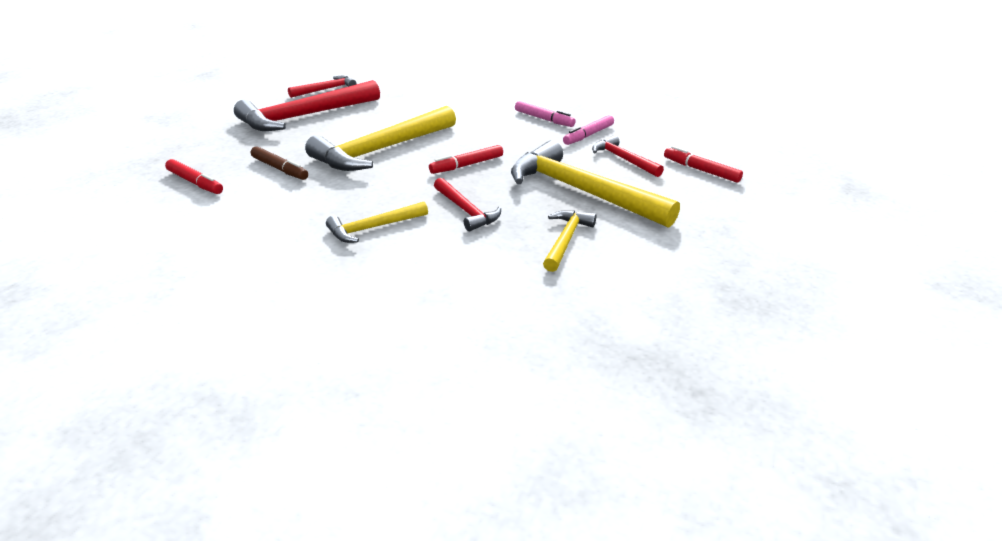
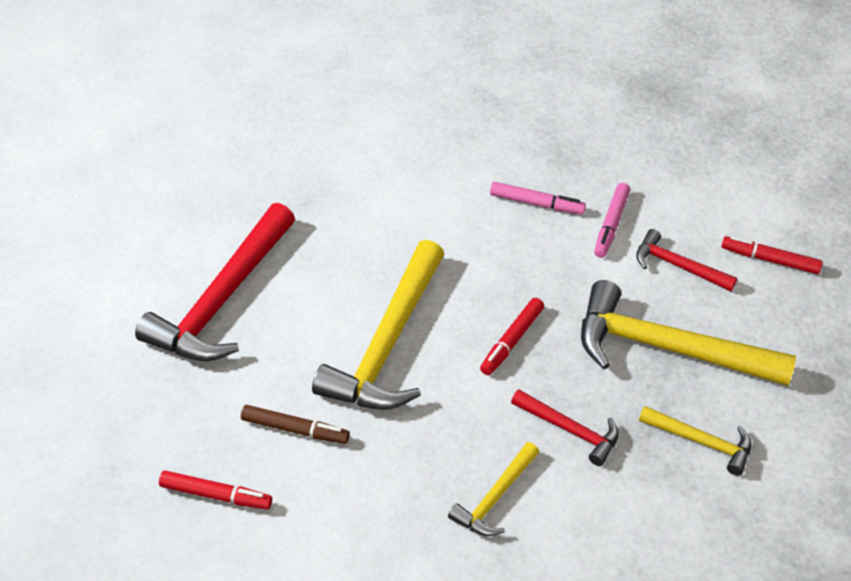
camera: 25 degrees left, 15 degrees up
red hammer [288,76,357,98] -> none
yellow hammer [543,210,596,272] -> yellow hammer turned 120 degrees clockwise [639,406,751,476]

